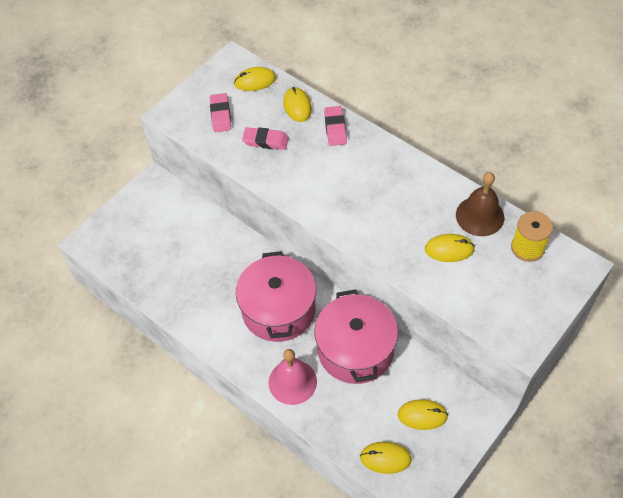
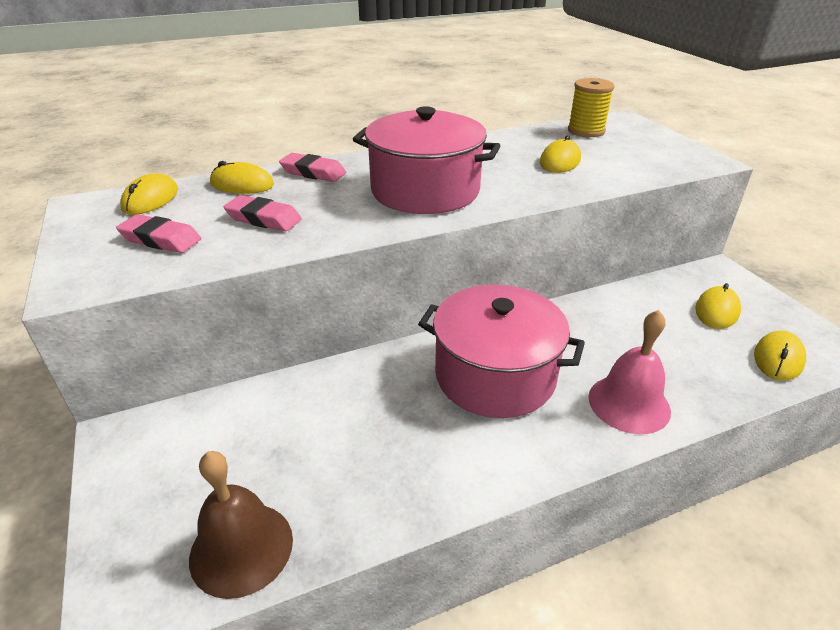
camera: 65 degrees left, 20 degrees down
pink eraser [242,127,289,150] -> pink eraser turned 75 degrees clockwise [224,195,302,231]
pink pot [314,290,398,384] -> pink pot moved to [353,106,500,214]
brown bell [456,172,504,236] -> brown bell moved to [189,451,293,599]

